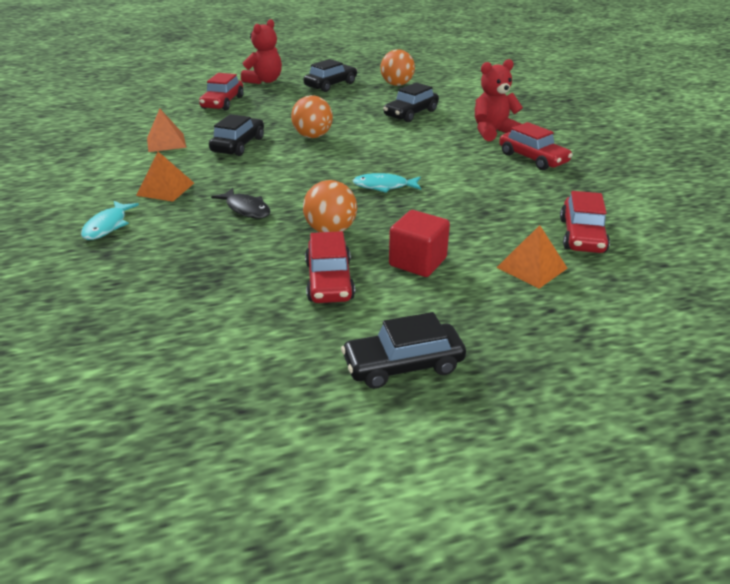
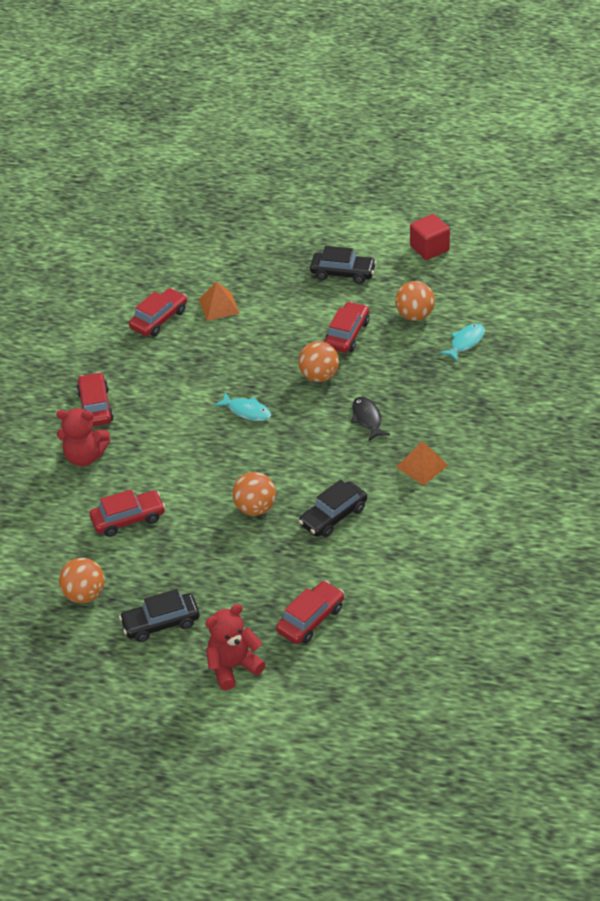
camera: 150 degrees left, 10 degrees up
turquoise fish [81,201,139,240] -> turquoise fish moved to [439,323,485,362]
orange pyramid [147,109,187,152] -> none
black car [383,82,439,122] -> red car [90,489,165,537]
red cube [389,210,450,277] -> red cube moved to [410,214,450,260]
none -> orange ball [395,281,435,321]

